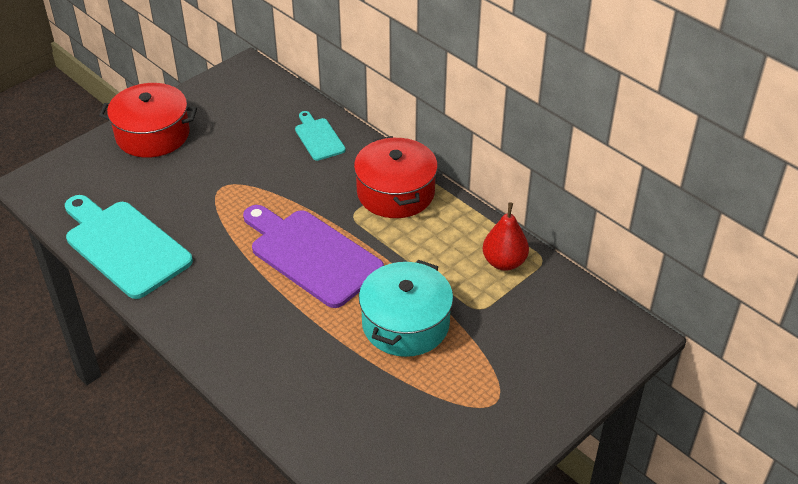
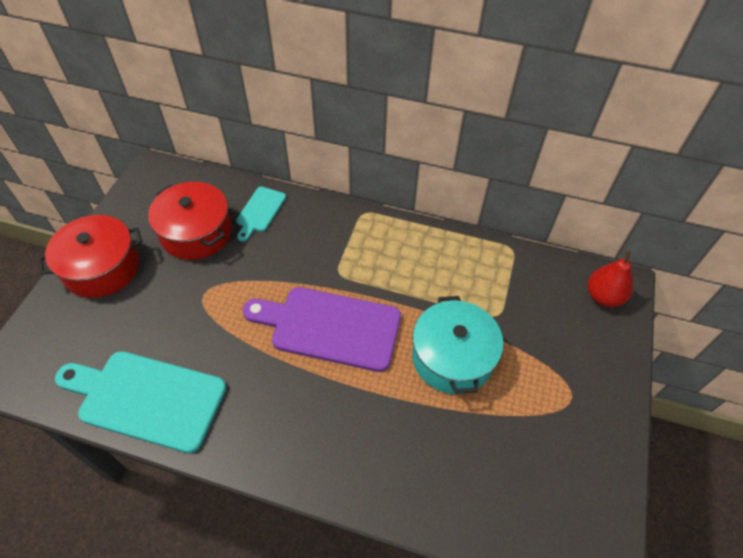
camera: 30 degrees left, 10 degrees up
turquoise cutting board [295,111,346,161] -> turquoise cutting board turned 105 degrees counterclockwise [236,187,286,242]
red pot [354,136,438,218] -> red pot moved to [148,182,232,260]
red pear [483,202,529,271] -> red pear moved to [588,250,633,307]

